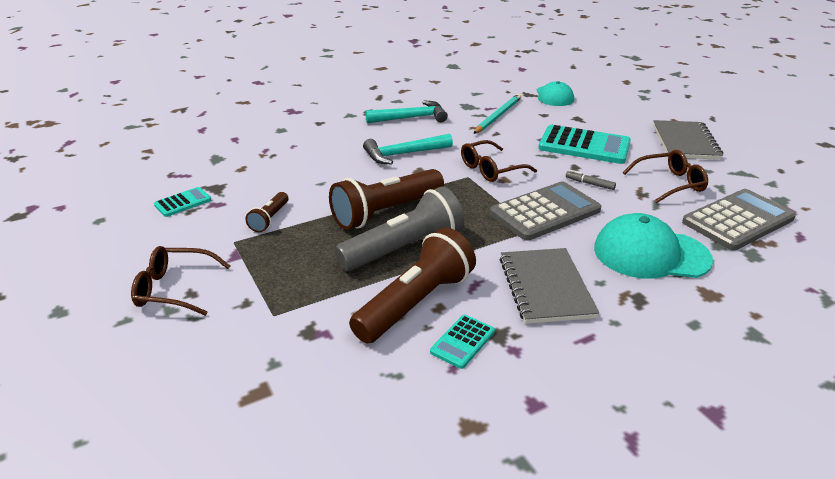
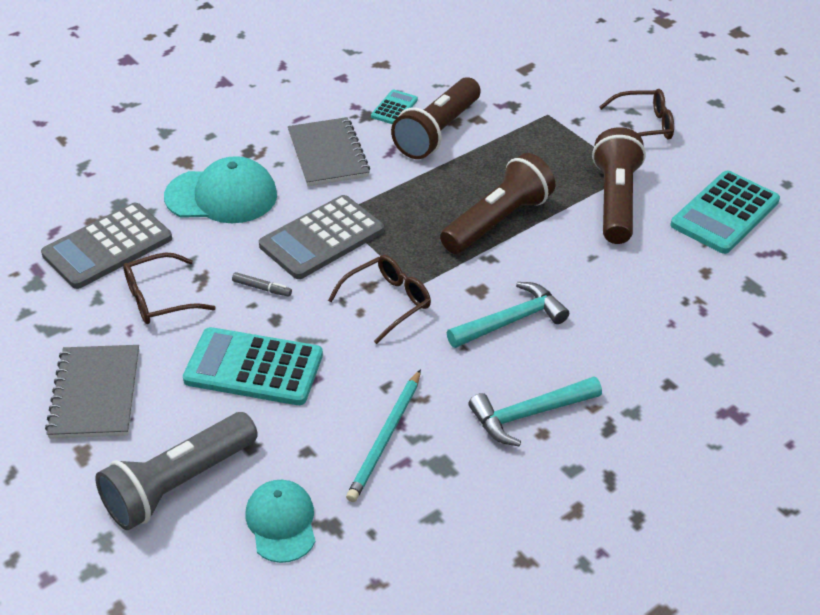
camera: 170 degrees right, 10 degrees up
turquoise calculator [154,187,211,217] -> turquoise calculator [670,170,780,254], size x2.00
brown flashlight [245,192,288,233] -> brown flashlight [592,127,646,244], size x2.02
grey flashlight [335,186,464,271] -> grey flashlight moved to [95,412,258,530]

